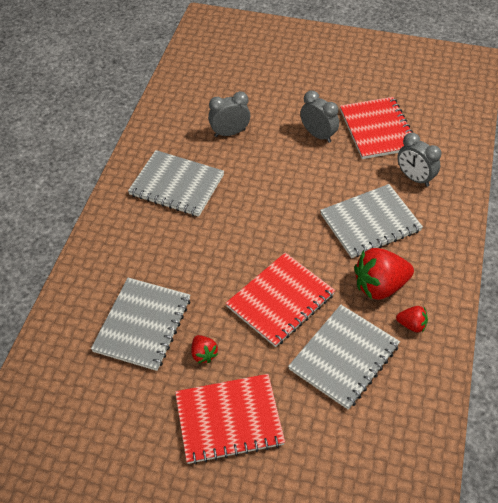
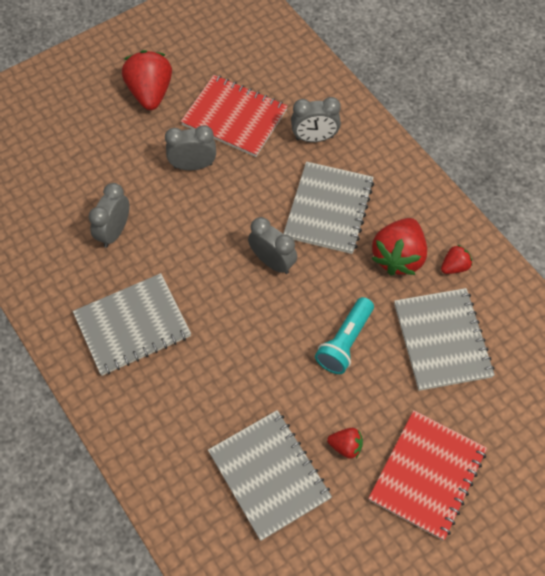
camera: 50 degrees left, 10 degrees up
red notebook [226,252,335,347] -> turquoise flashlight [315,297,374,374]
none -> red strawberry [122,50,172,110]
none -> grey clock [248,217,297,274]

